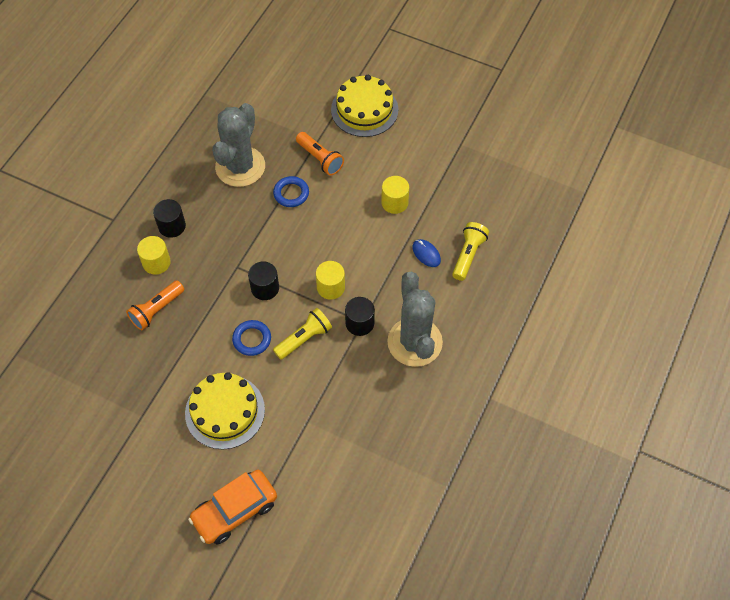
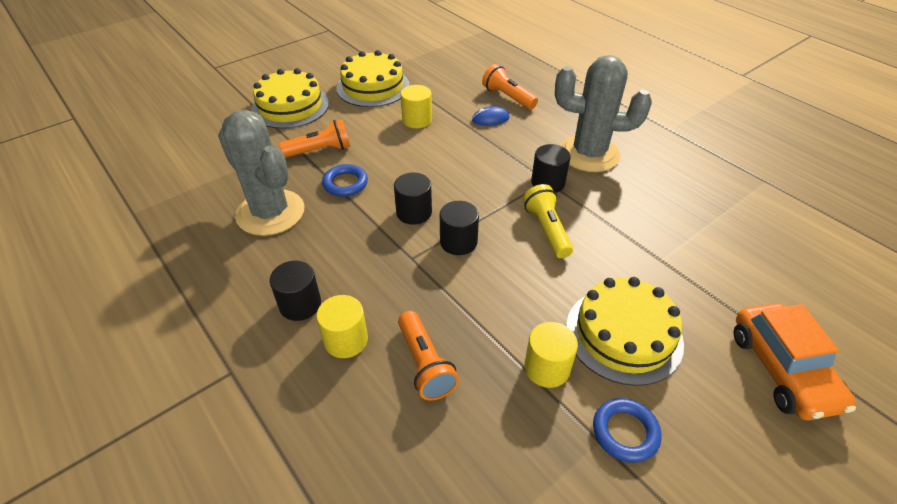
camera: 65 degrees left, 15 degrees down
blue ring [232,320,271,356] -> blue ring moved to [593,398,661,463]
yellow cylinder [316,261,345,300] -> yellow cylinder moved to [524,322,578,388]
yellow flashlight [452,222,489,281] -> orange flashlight [482,64,538,110]
none -> yellow cake [336,50,410,107]
none -> black cylinder [394,173,432,225]

